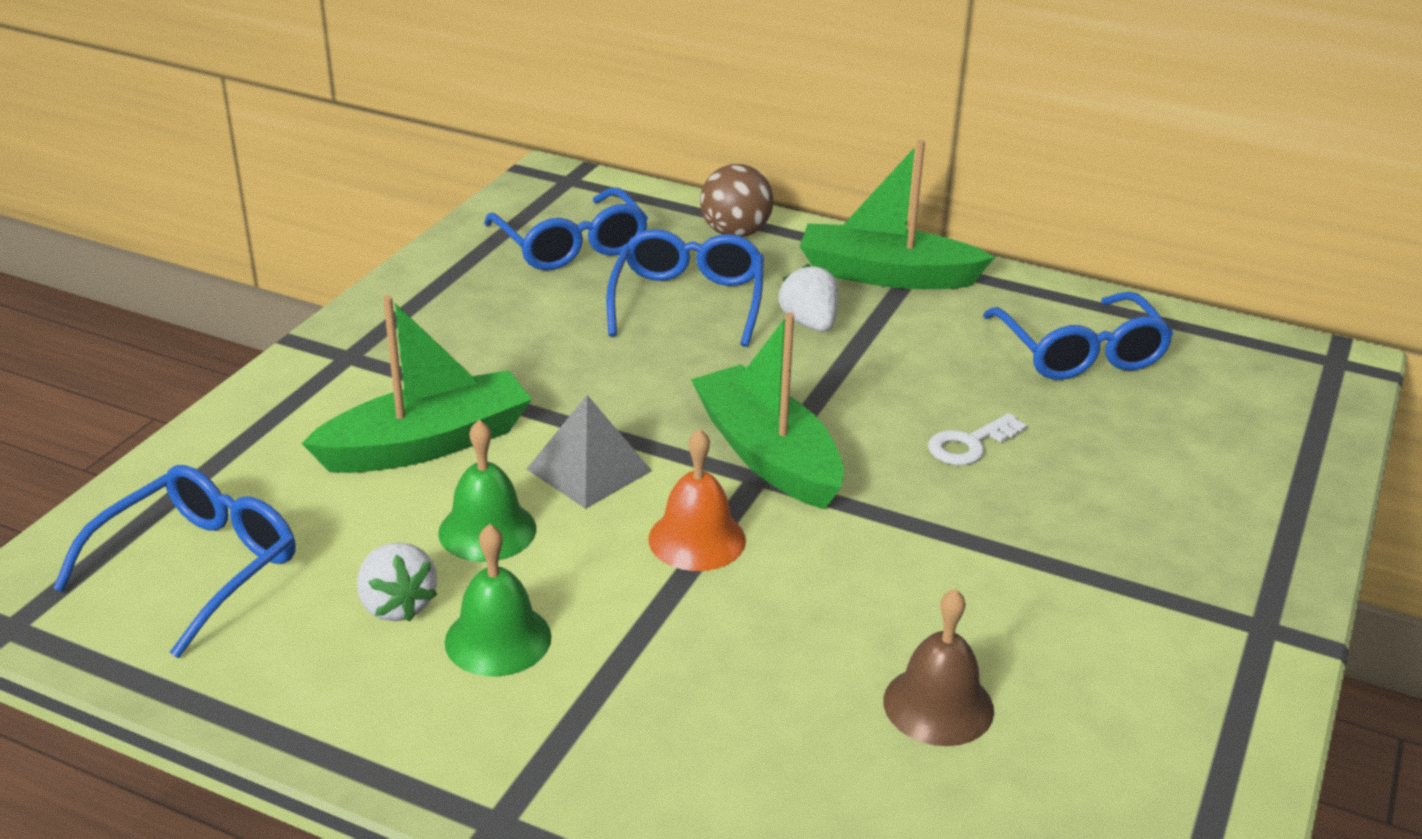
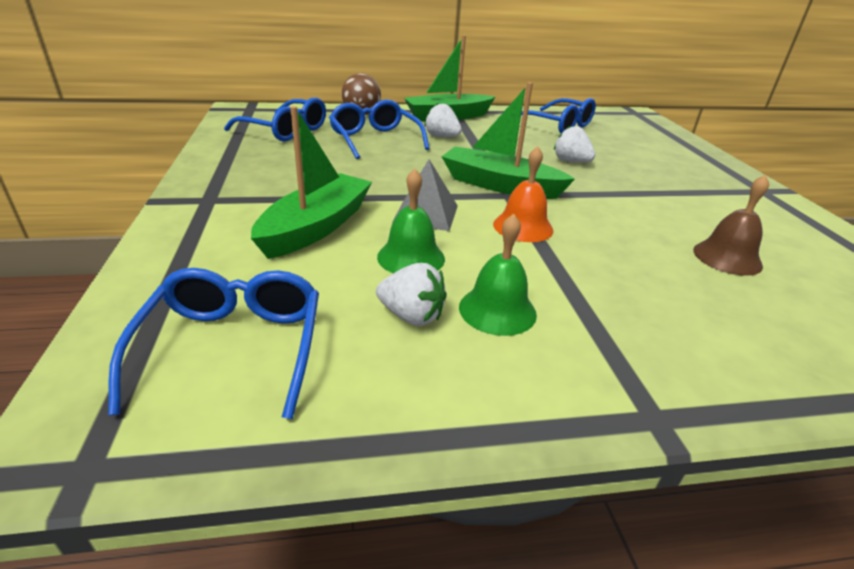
camera: 35 degrees left, 0 degrees up
white key [928,413,1027,465] -> white strawberry [554,125,595,162]

